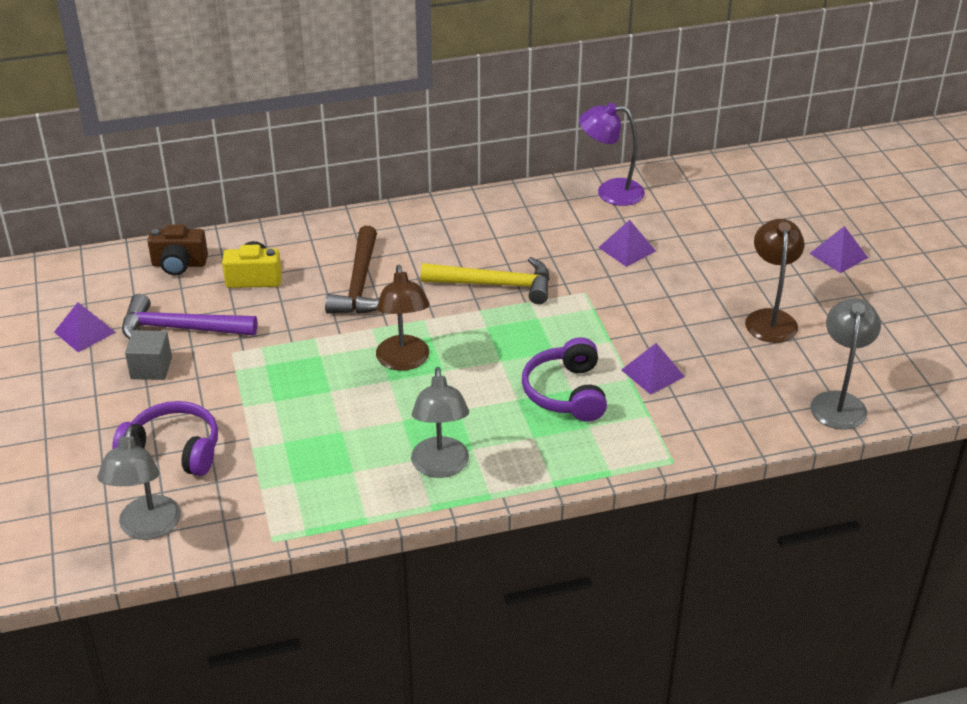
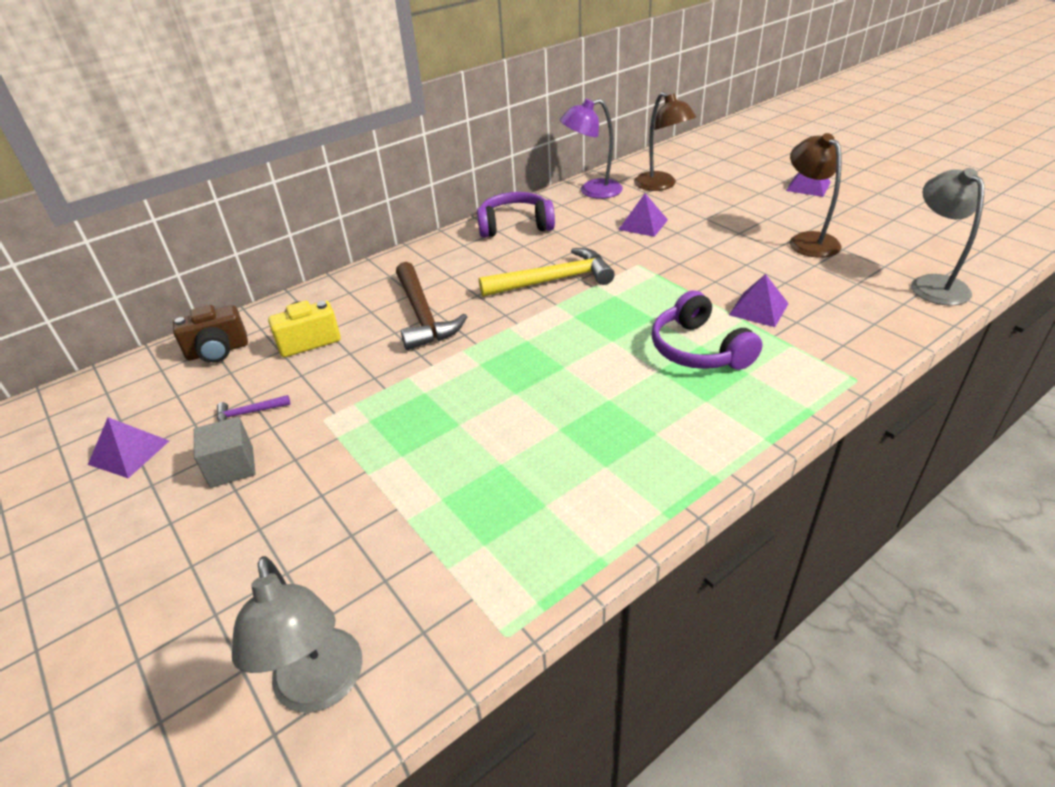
camera: 20 degrees left, 0 degrees up
purple headphones [112,401,218,476] -> purple headphones moved to [477,192,555,238]
purple hammer [122,294,257,339] -> purple hammer [217,395,291,422], size x0.45
brown lamp [376,265,430,371] -> brown lamp moved to [634,92,696,191]
grey lamp [411,367,469,478] -> none

